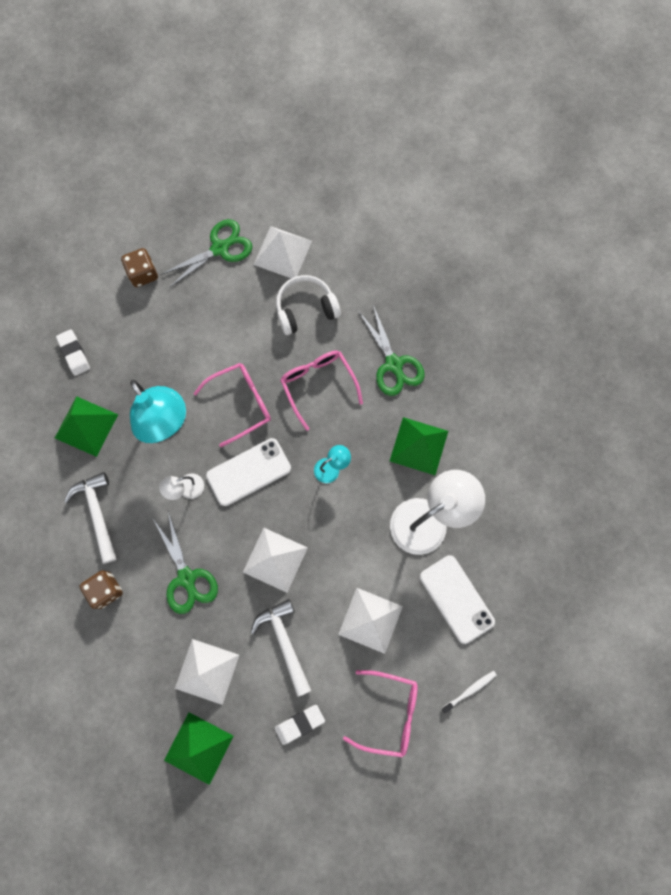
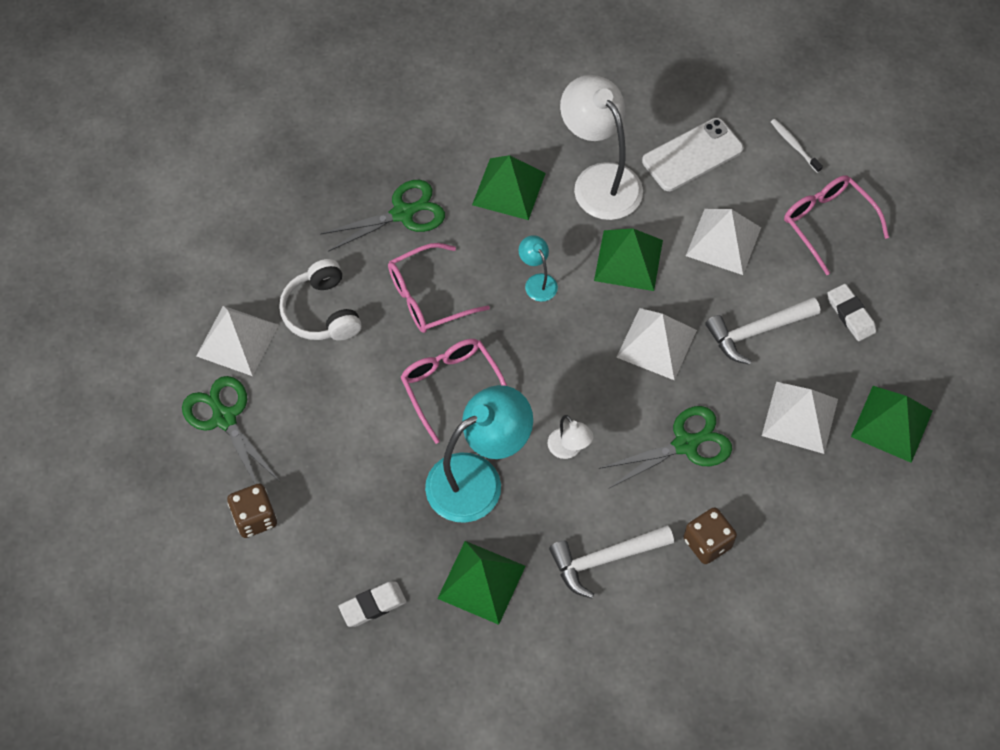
camera: 90 degrees left, 15 degrees down
white phone [206,438,291,506] -> none
pink glasses [343,670,418,758] -> pink glasses turned 45 degrees counterclockwise [784,175,889,275]
none -> green pyramid [594,228,663,291]

